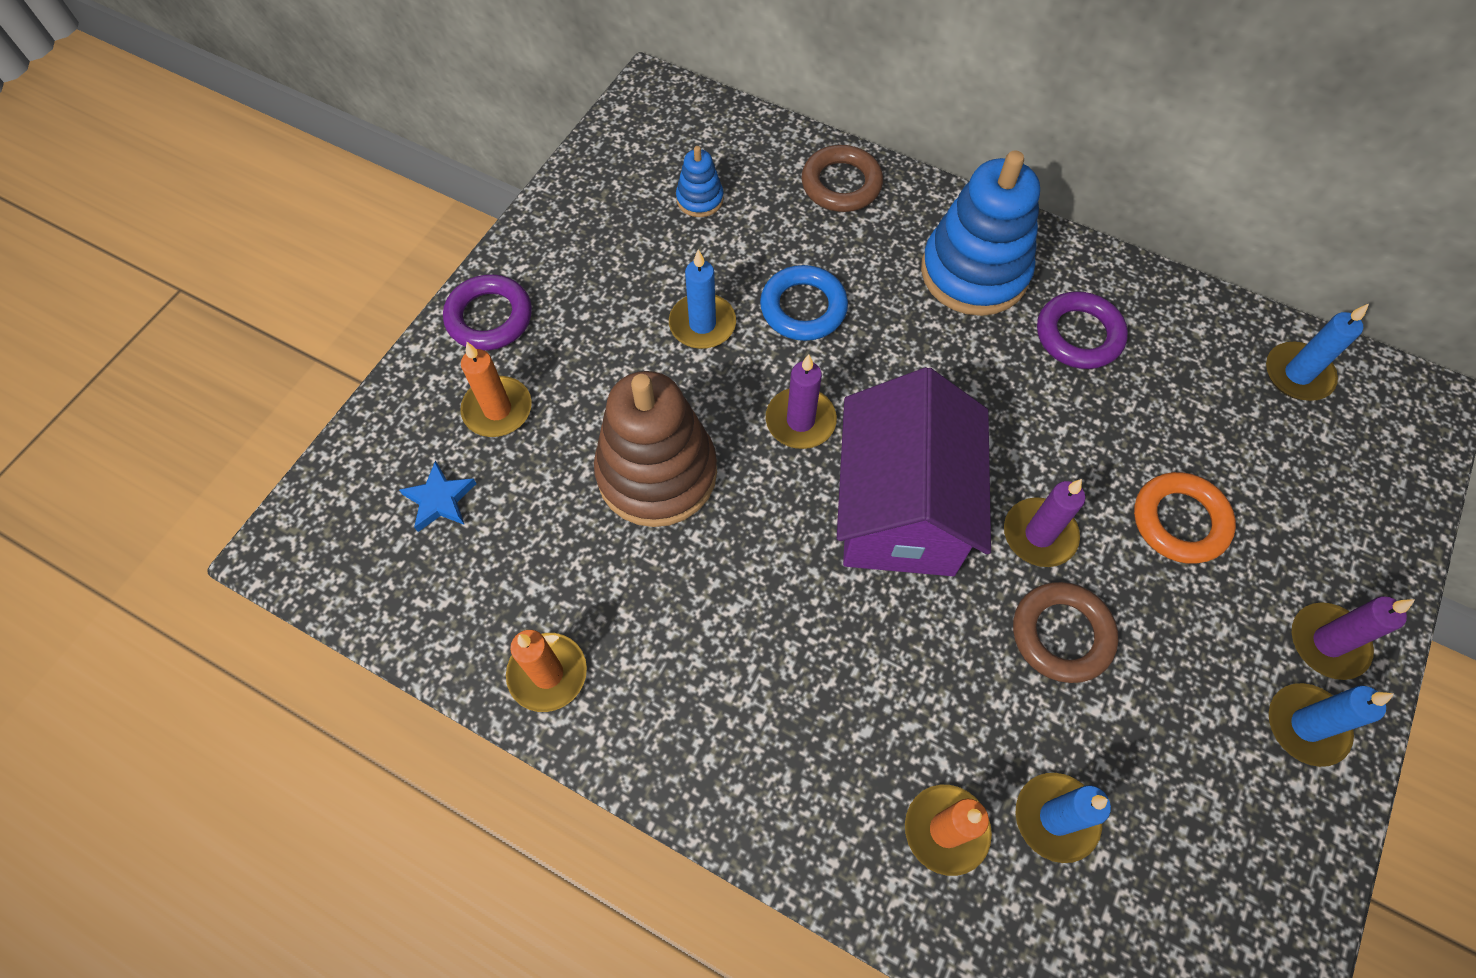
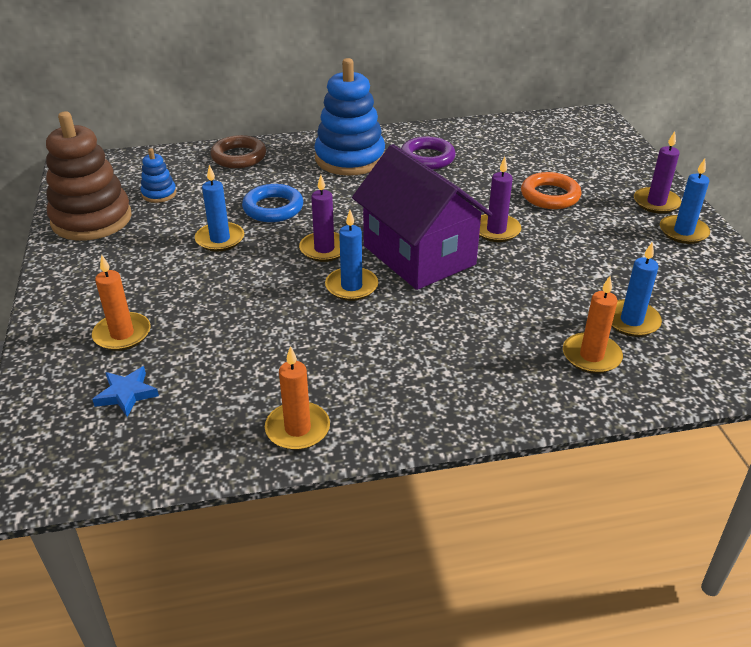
camera: 40 degrees left, 25 degrees down
purple ring [443,274,532,351] -> none
brown stacking toy [594,371,717,527] -> brown stacking toy moved to [46,111,132,241]
brown ring [1013,582,1118,683] -> none
blue candle [1266,304,1369,401] -> blue candle moved to [325,210,378,301]

